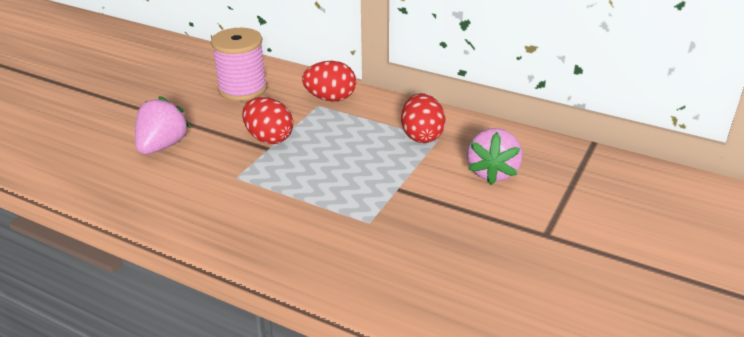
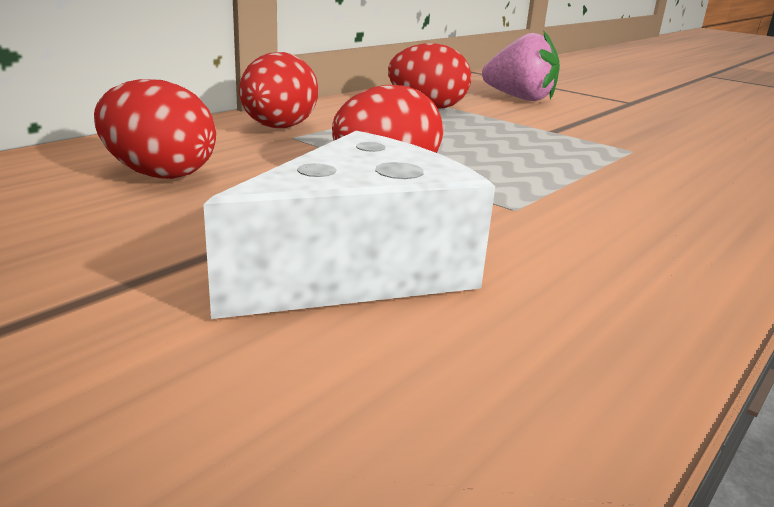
camera: 80 degrees left, 10 degrees down
pink strawberry [135,96,191,154] -> white cheese [203,131,495,319]
pink spool [211,28,267,101] -> red egg [94,79,216,179]

